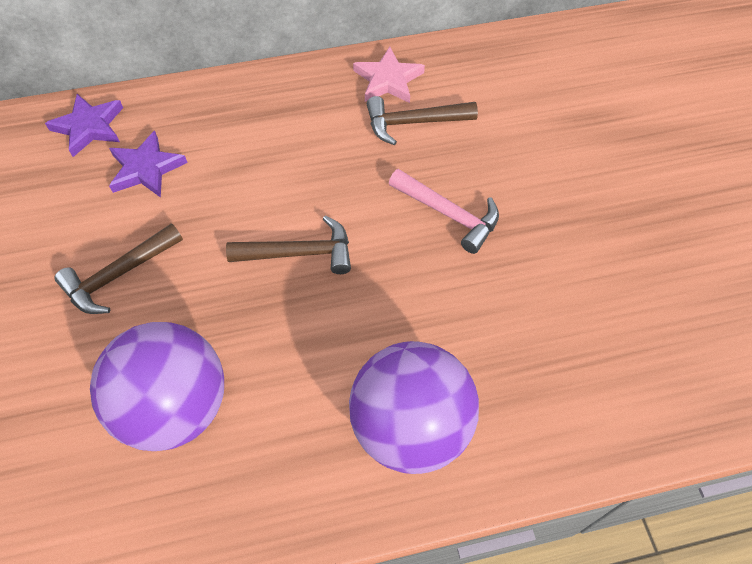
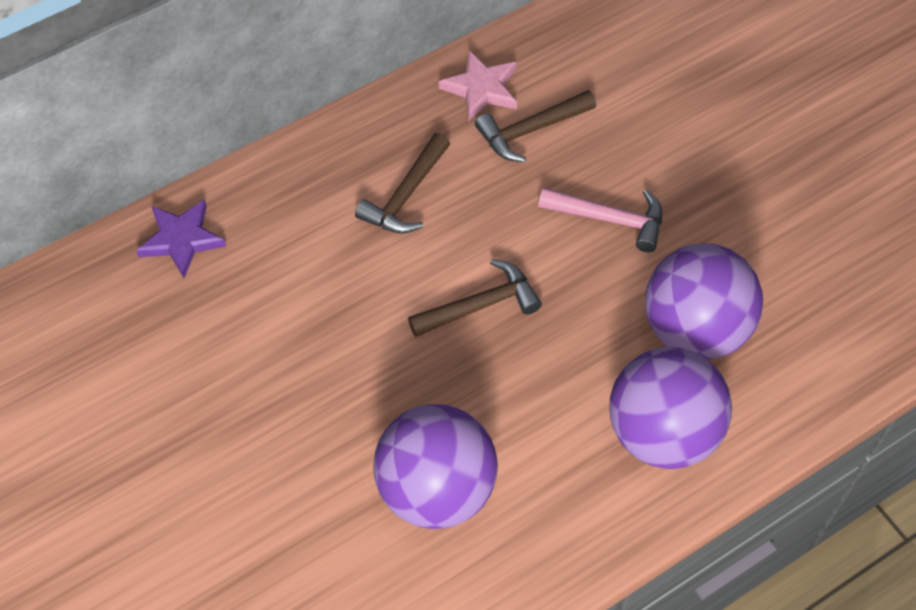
camera: 20 degrees left, 0 degrees up
brown hammer [54,223,183,314] -> brown hammer moved to [355,133,450,234]
purple star [109,131,188,198] -> none
none -> purple ball [645,243,763,359]

